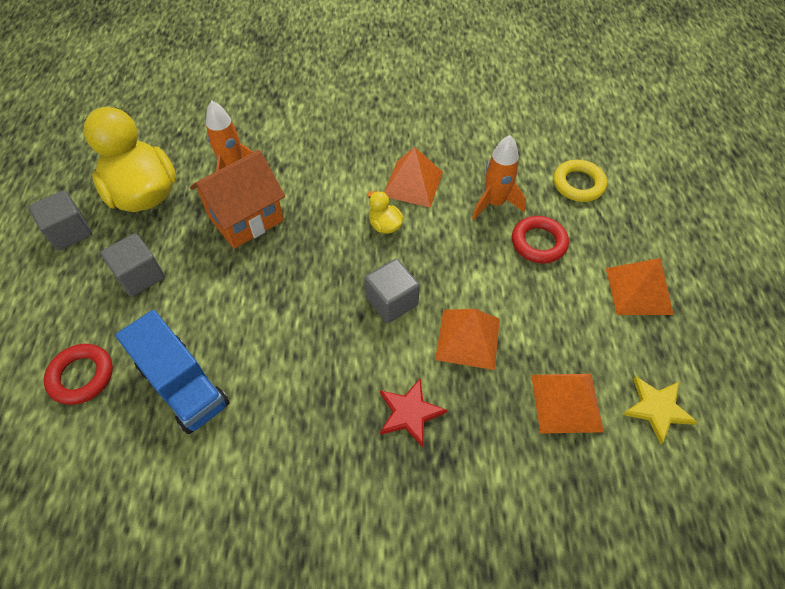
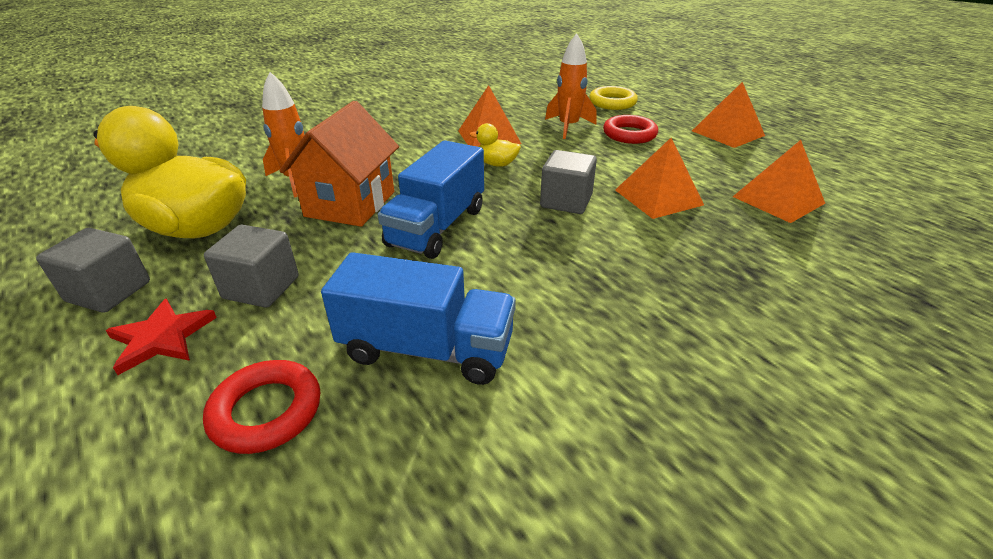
camera: 35 degrees left, 20 degrees down
red star [380,379,447,447] -> red star moved to [105,298,217,375]
yellow star [623,376,697,444] -> none
none -> blue truck [378,140,484,259]

